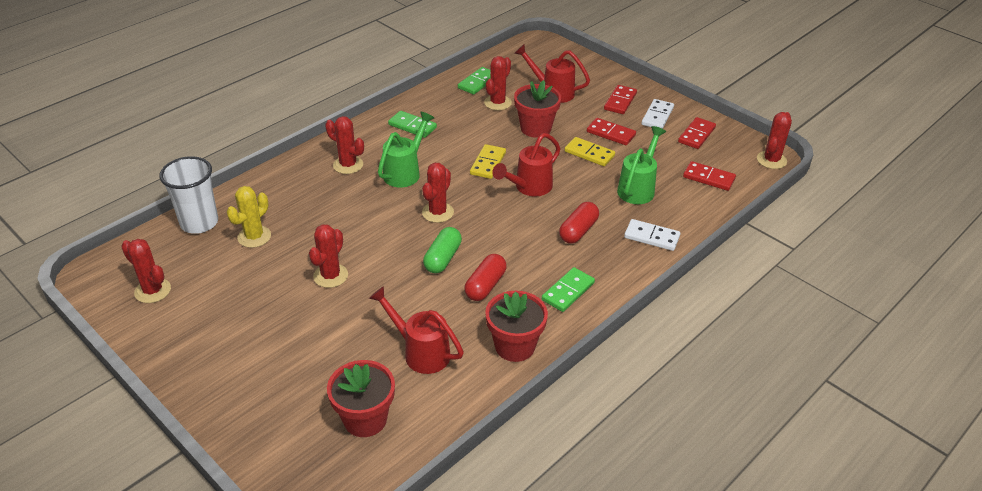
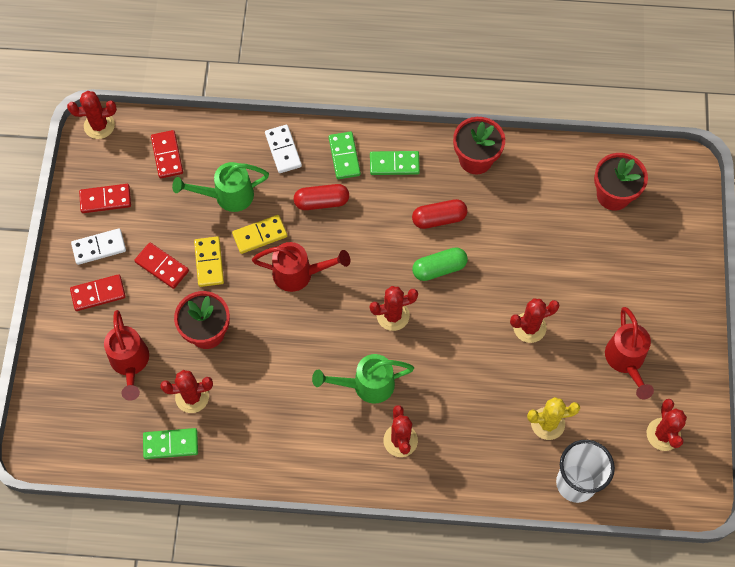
camera: 130 degrees left, 25 degrees up
red watering can [369,286,464,374] -> red watering can moved to [605,307,654,399]
green domino [388,111,437,138] -> green domino moved to [329,132,361,179]
yellow domino [470,144,506,179] -> yellow domino moved to [232,215,287,254]
red domino [587,118,636,145] -> red domino turned 45 degrees counterclockwise [134,242,189,289]

